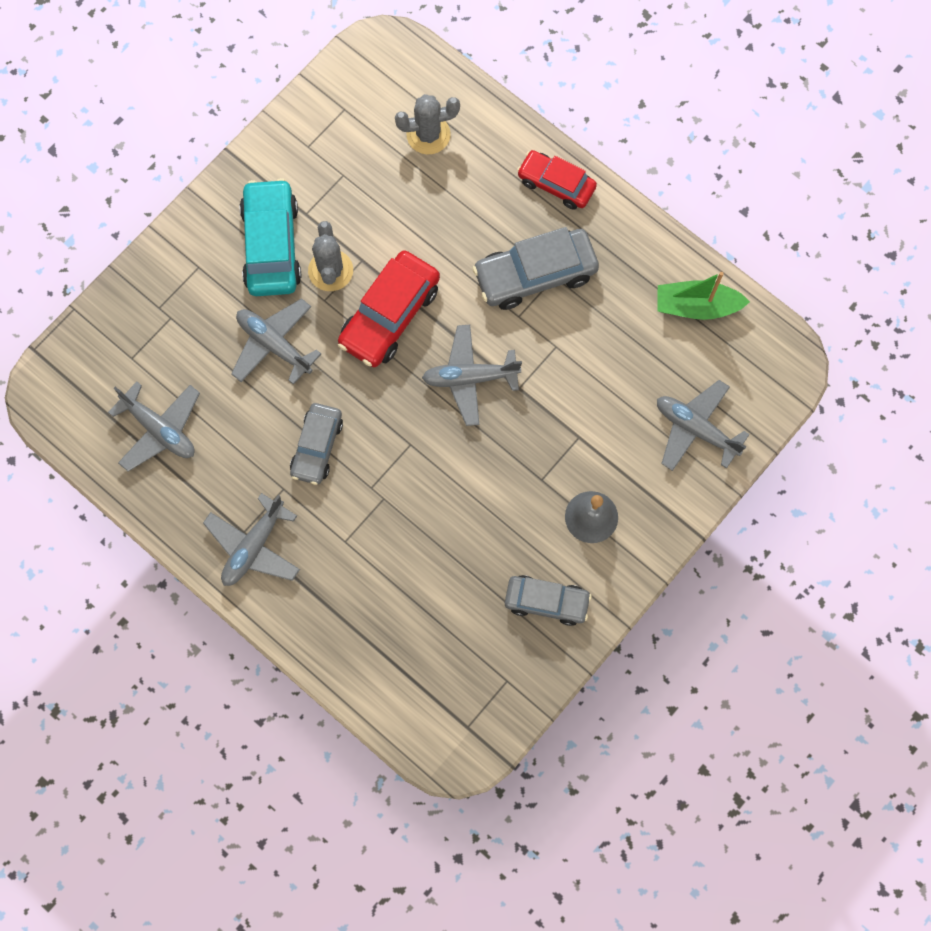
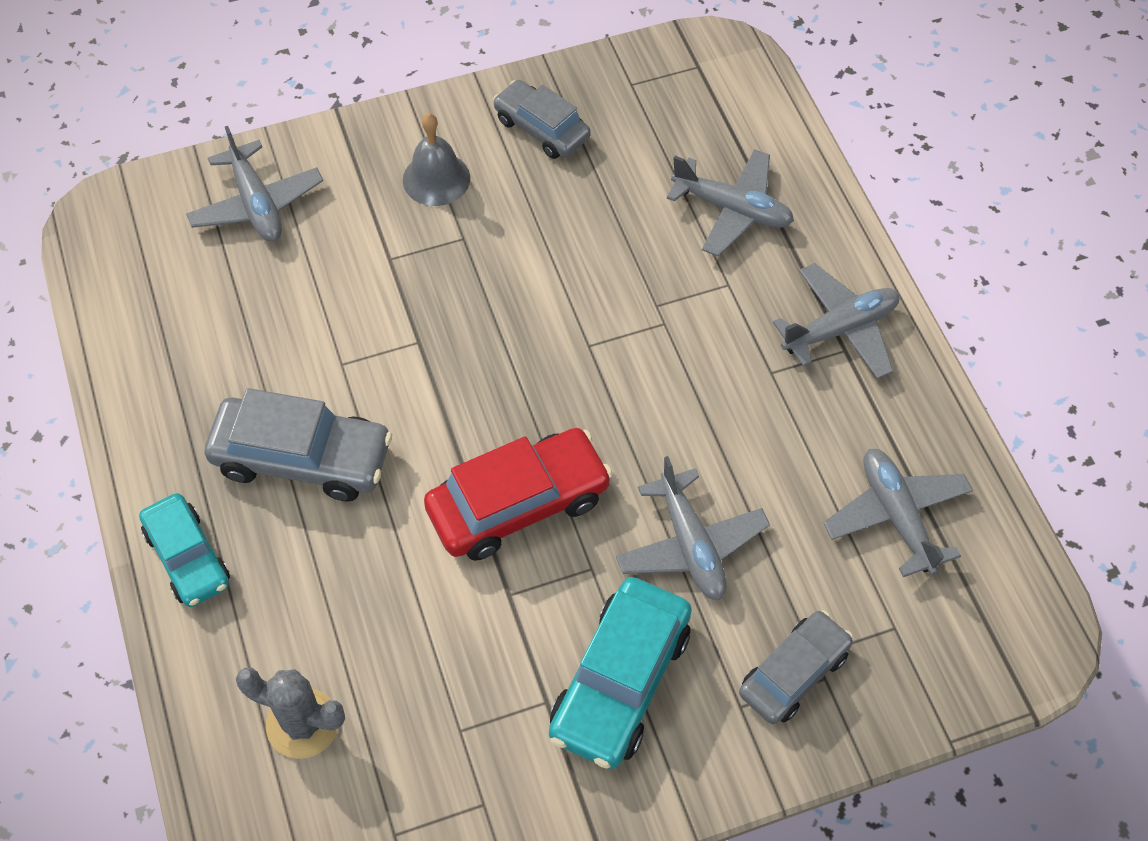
camera: 150 degrees left, 15 degrees down
grey car [290,403,343,485] -> grey car moved to [739,610,853,724]
grey cactus [308,221,353,291] -> none
grey plane [422,325,522,426] -> grey plane moved to [667,149,794,256]
red car [517,150,597,210] -> turquoise car [139,493,230,607]
green boat [657,272,750,320] -> none

